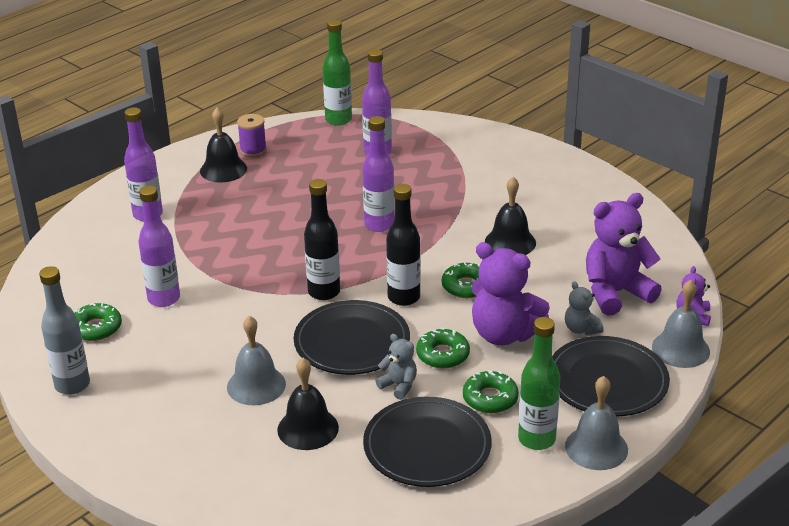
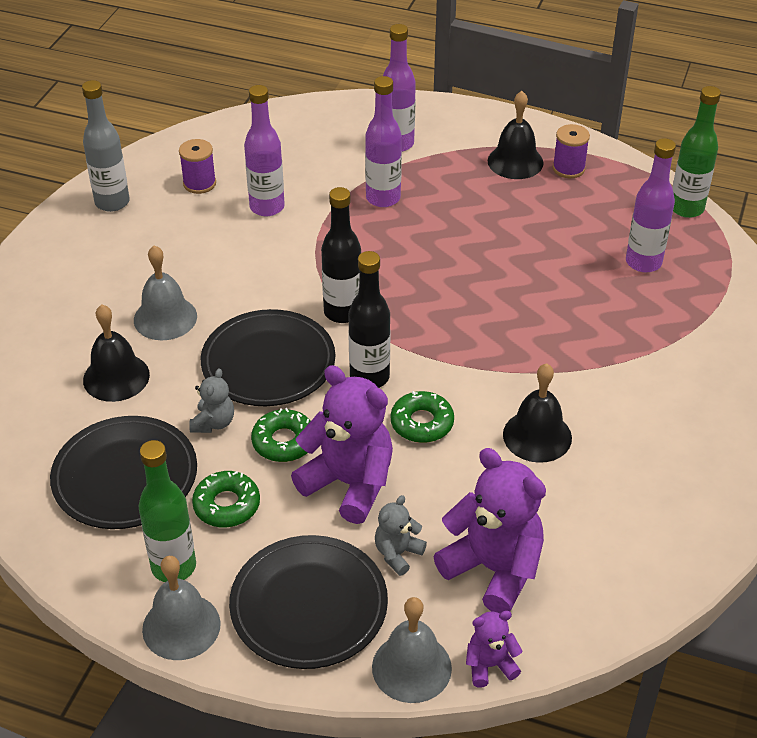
camera: 65 degrees right, 10 degrees up
green donut [75,303,122,341] -> purple spool [179,139,216,194]
purple bottle [362,116,395,232] -> purple bottle moved to [365,76,402,207]
purple teddy bear [471,242,550,345] -> purple teddy bear turned 120 degrees clockwise [291,365,393,524]

